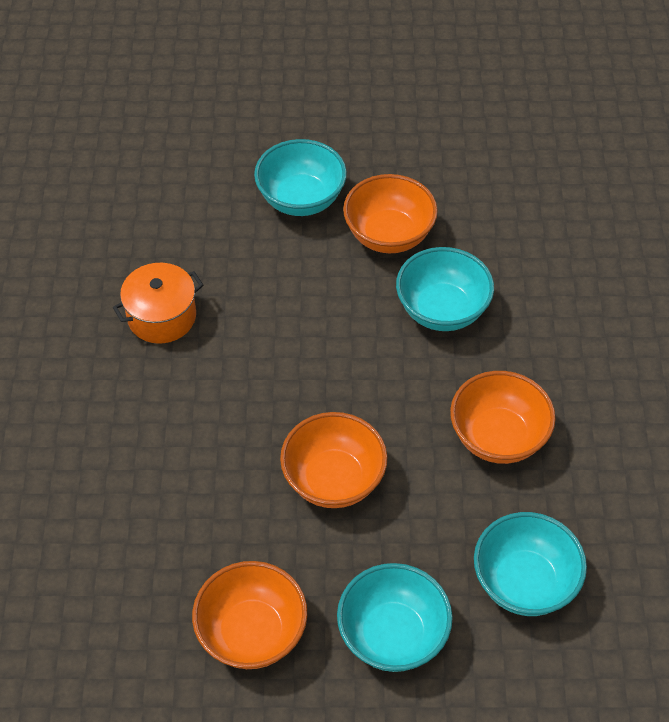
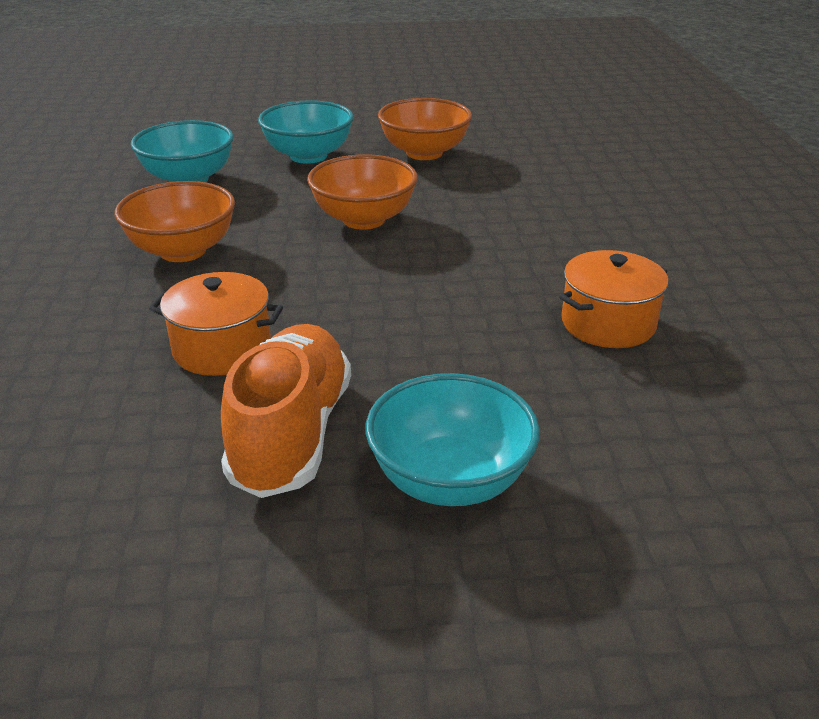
camera: 175 degrees right, 20 degrees down
orange bowl [343,174,438,253] -> orange shoe [221,324,351,498]
turquoise bowl [396,247,494,331] -> orange pot [149,272,283,376]

